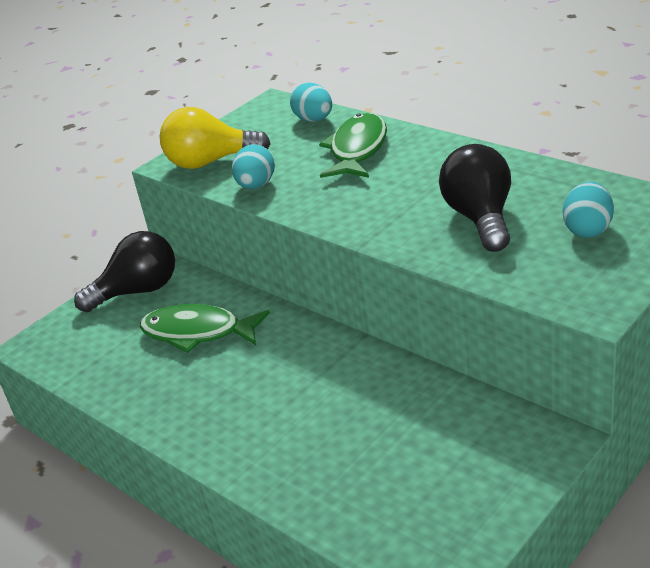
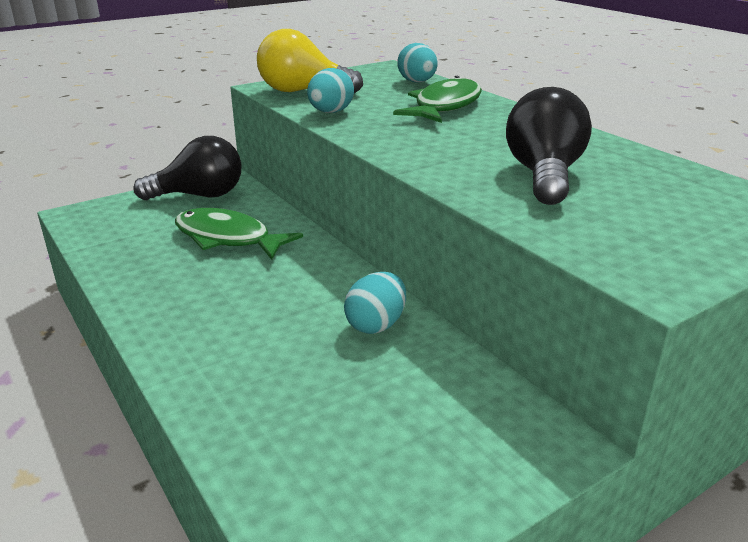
camera: 10 degrees right, 5 degrees down
turquoise egg [563,181,614,238] -> turquoise egg moved to [344,272,406,334]

